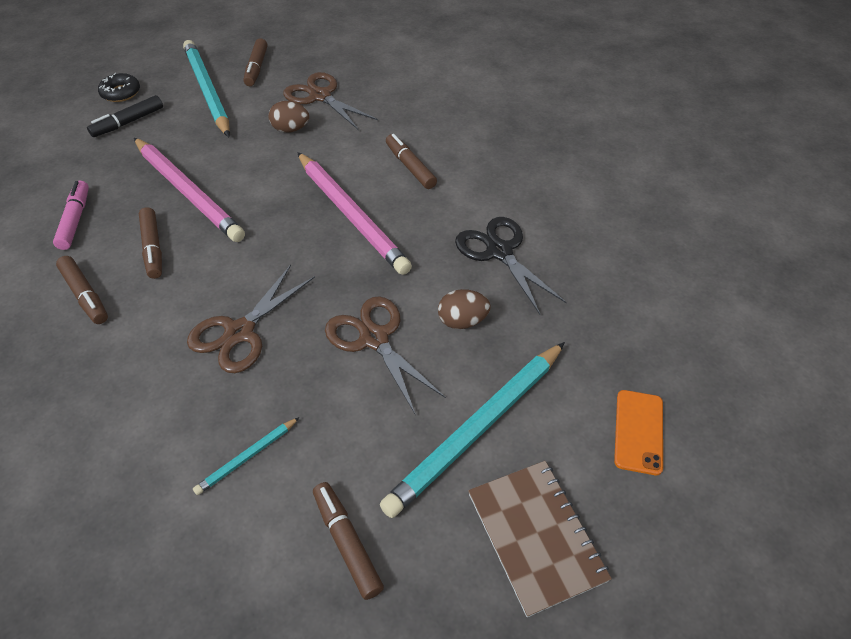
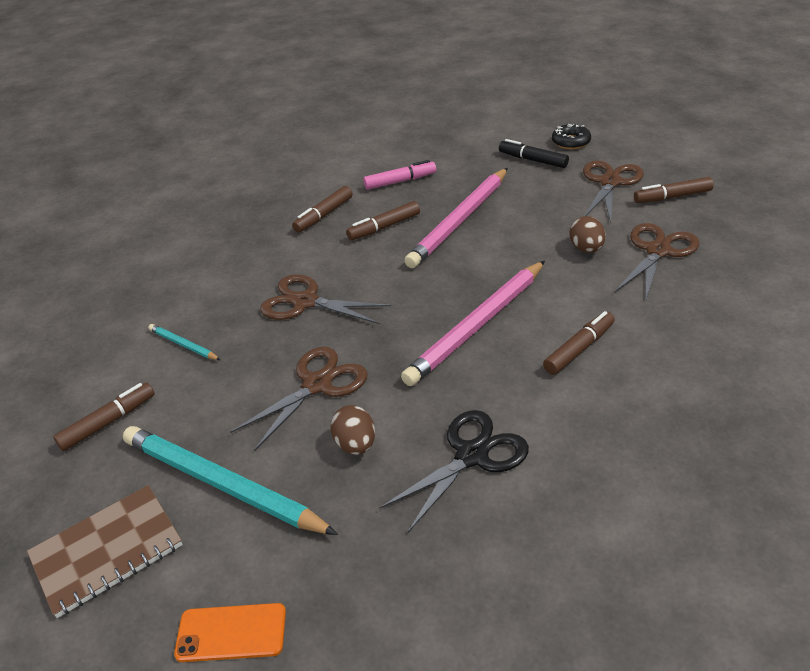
camera: 80 degrees right, 10 degrees down
turquoise pencil [183,40,230,137] -> brown scissors [583,160,644,222]

